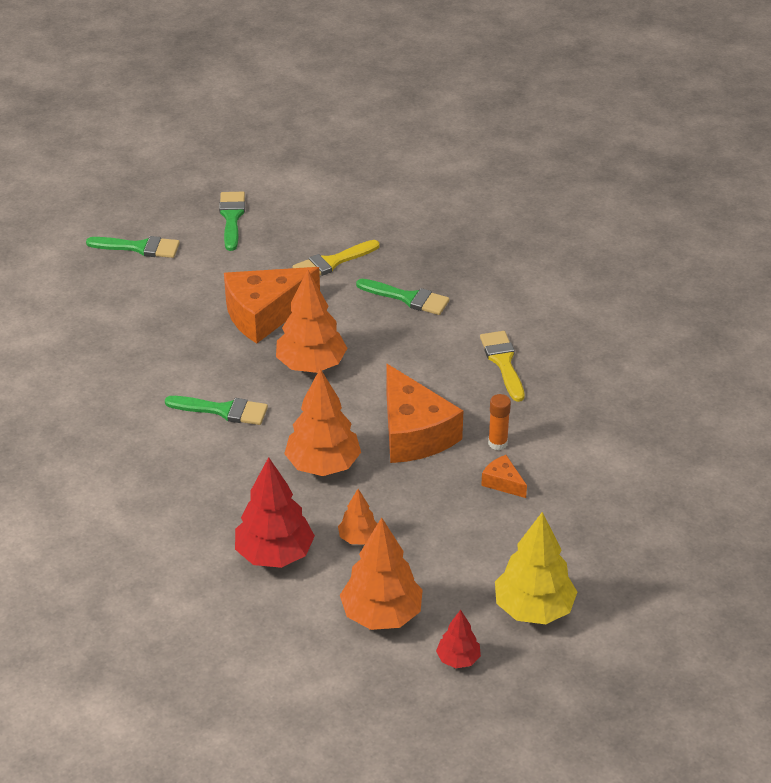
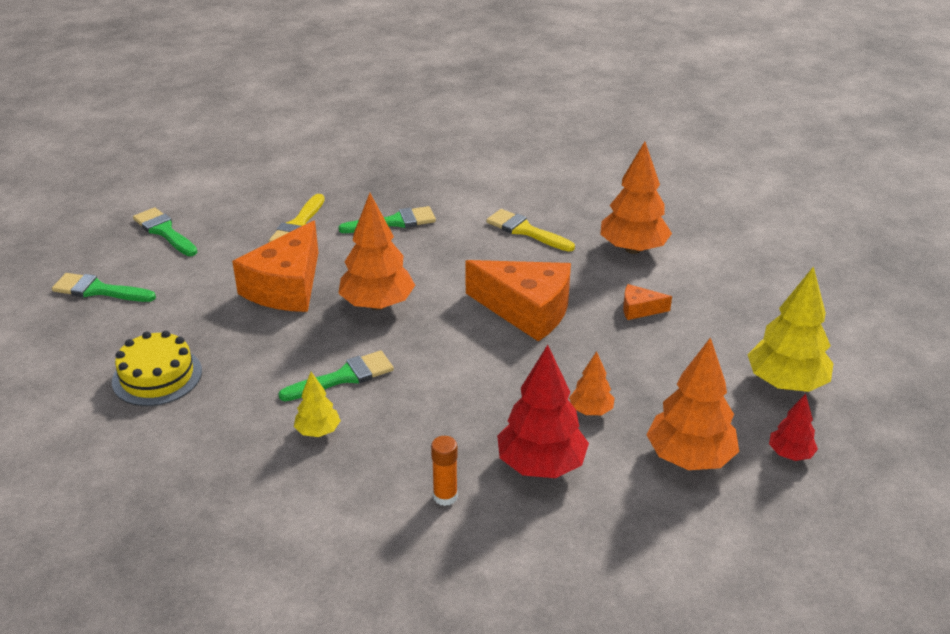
camera: 40 degrees left, 5 degrees down
green brush [86,236,180,258] -> green brush turned 135 degrees counterclockwise [52,273,156,302]
orange tree [284,369,361,476] -> orange tree moved to [600,141,672,254]
orange glue stick [488,394,511,450] -> orange glue stick moved to [431,436,458,506]
none -> yellow cake [112,330,202,406]
none -> yellow tree [294,372,341,437]

